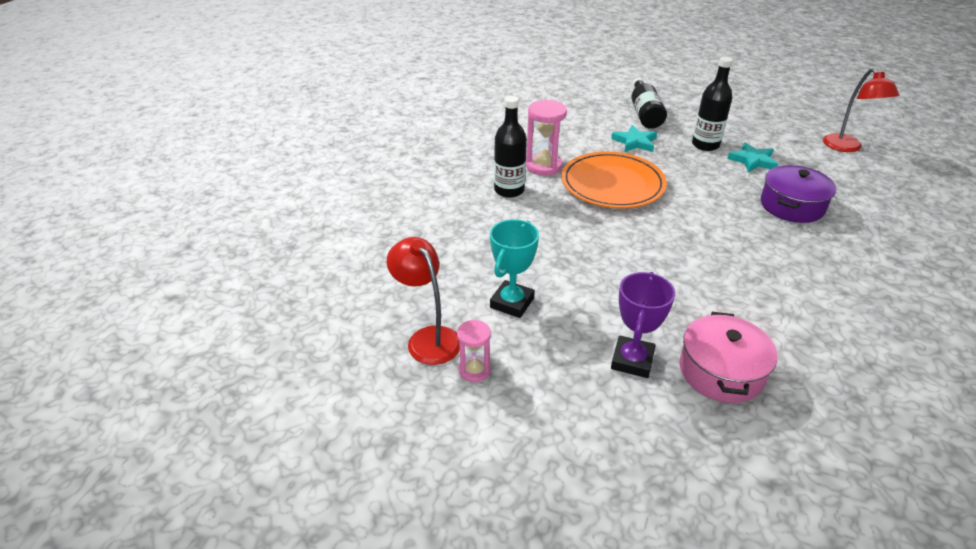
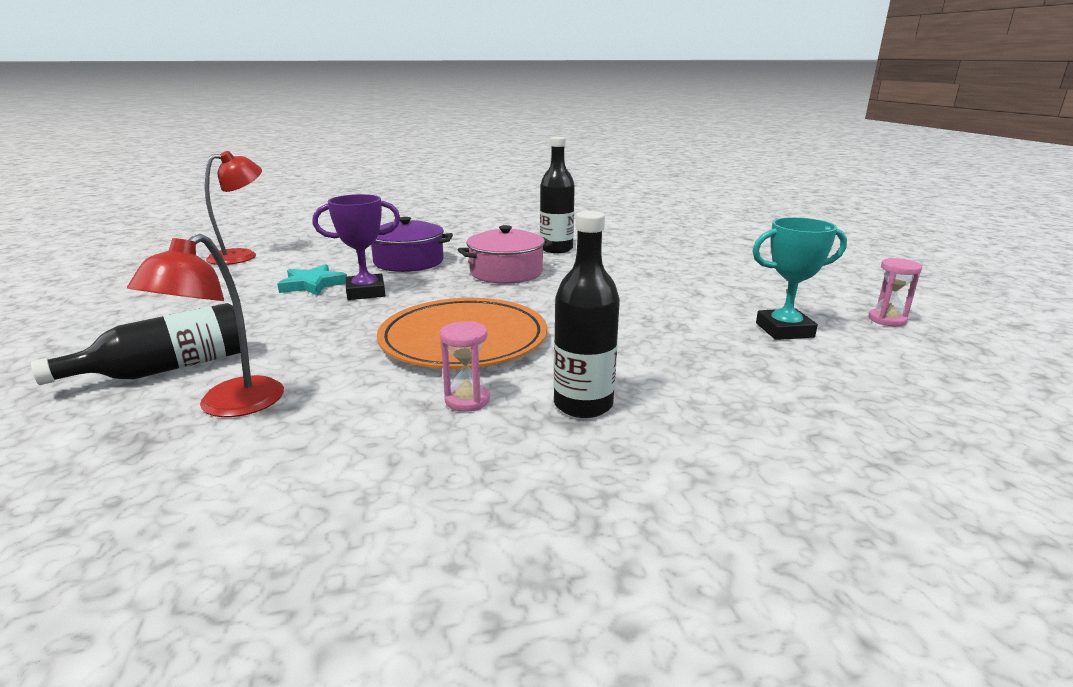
camera: 125 degrees left, 15 degrees down
red lamp [387,237,460,365] -> red lamp moved to [127,234,284,417]
pink hourglass [526,100,567,176] -> pink hourglass [440,321,490,412], size x0.60
turquoise star [611,125,657,152] -> none
purple trophy [611,272,675,378] -> purple trophy moved to [312,194,400,300]
pink pot [680,312,778,403] -> pink pot moved to [458,225,552,284]
black bottle [692,57,733,151] -> black bottle moved to [540,137,575,253]

